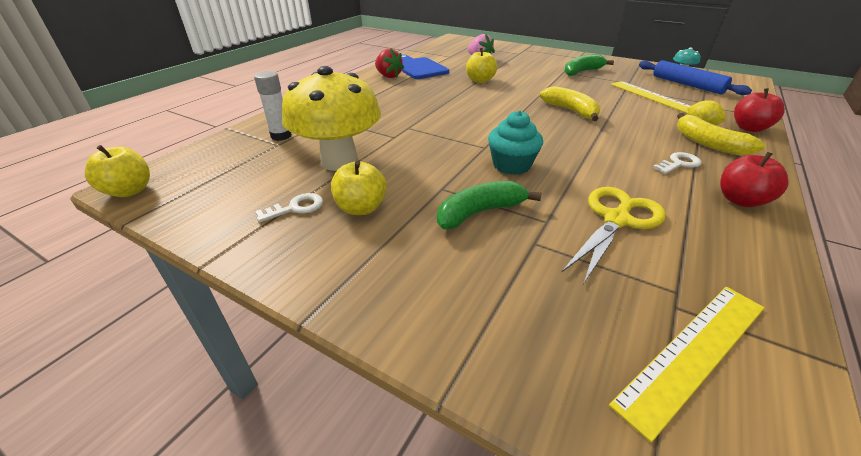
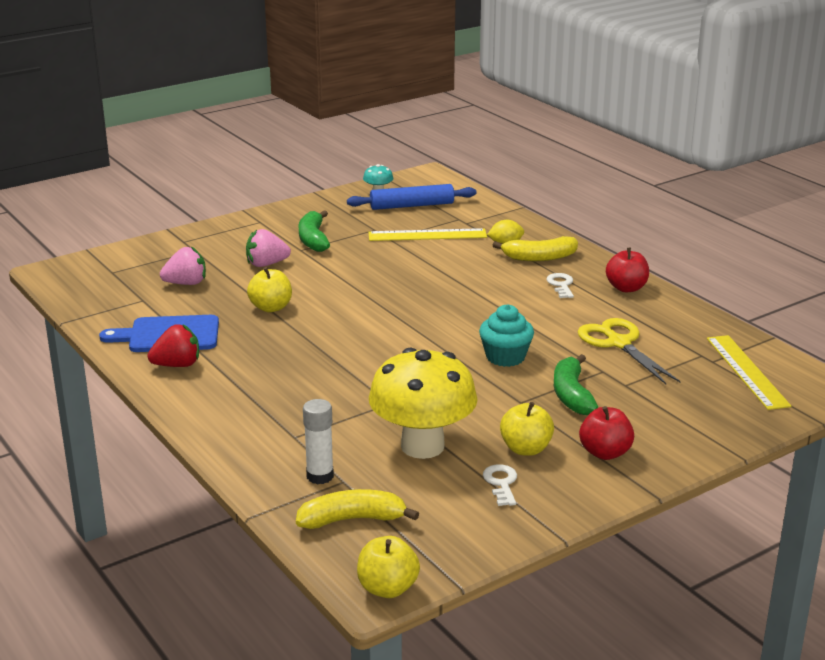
camera: 65 degrees left, 10 degrees down
yellow banana [540,86,600,121] -> yellow banana moved to [296,489,419,529]
red apple [734,88,785,132] -> red apple moved to [579,406,634,460]
none -> pink strawberry [246,229,291,267]

